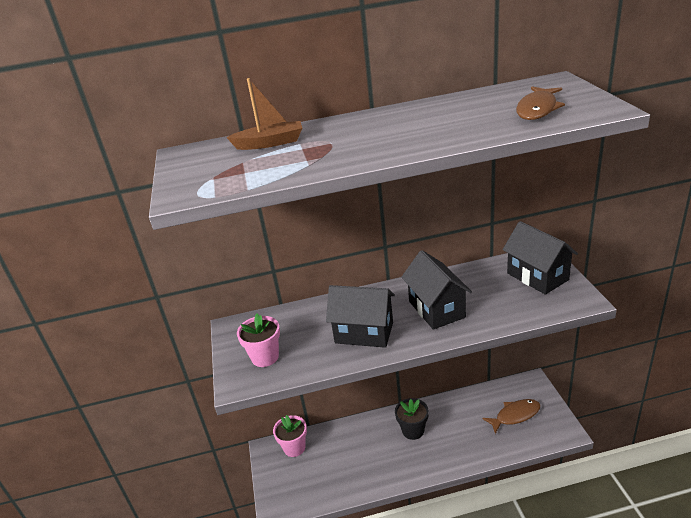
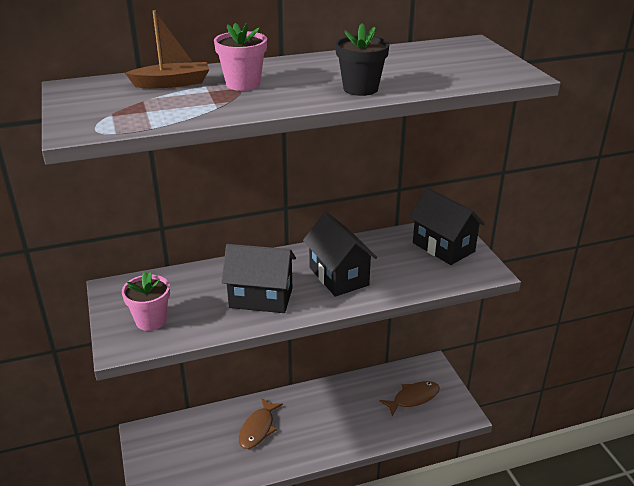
camera: 10 degrees left, 0 degrees up
pink flower pot [273,415,307,457] -> pink flower pot moved to [214,23,267,91]
black flower pot [395,398,429,440] -> black flower pot moved to [335,23,389,96]
brown fish [516,86,565,120] -> brown fish moved to [239,398,283,449]

